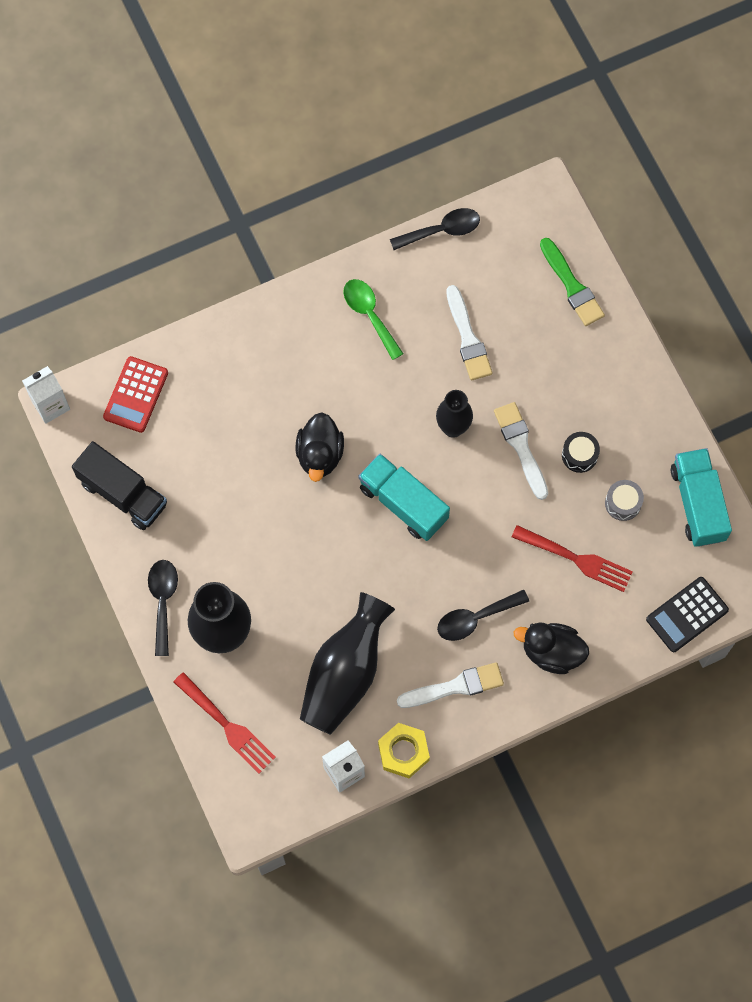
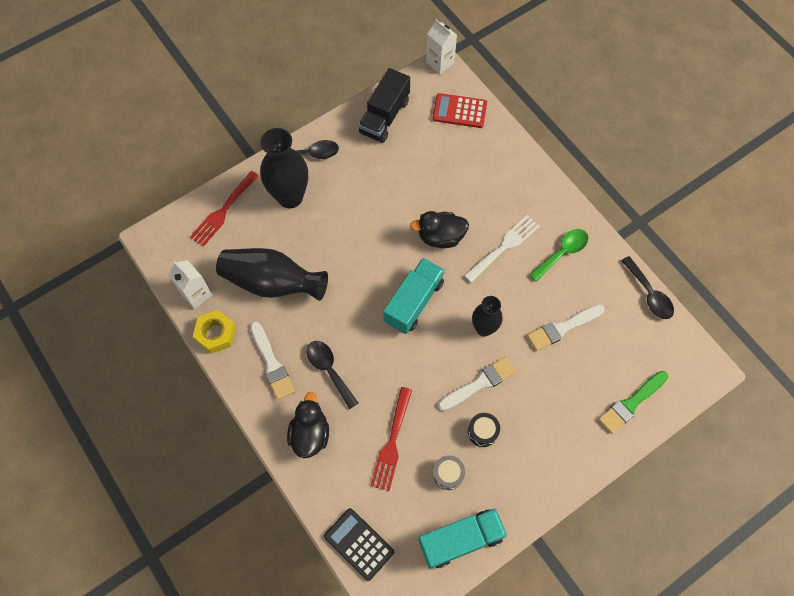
camera: 80 degrees right, 5 degrees down
none -> white fork [464,215,540,283]

